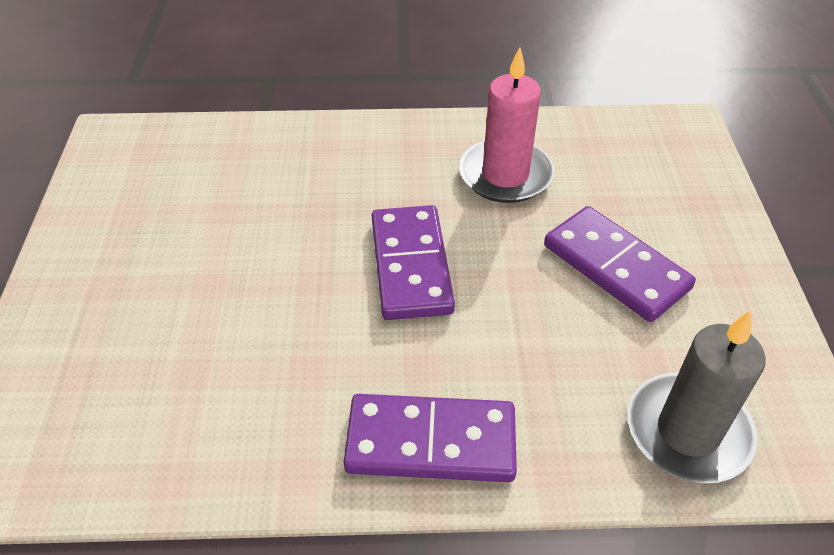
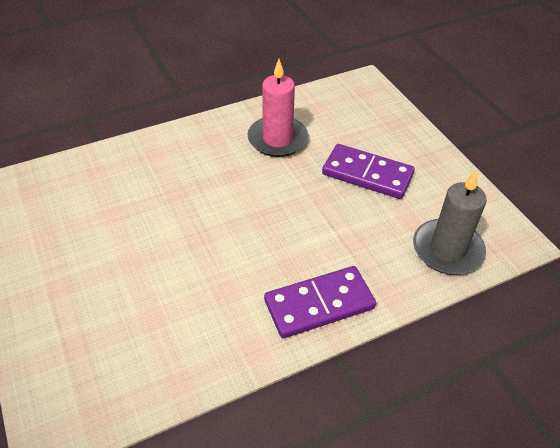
camera: 25 degrees left, 0 degrees up
purple domino [372,205,455,320] -> none

